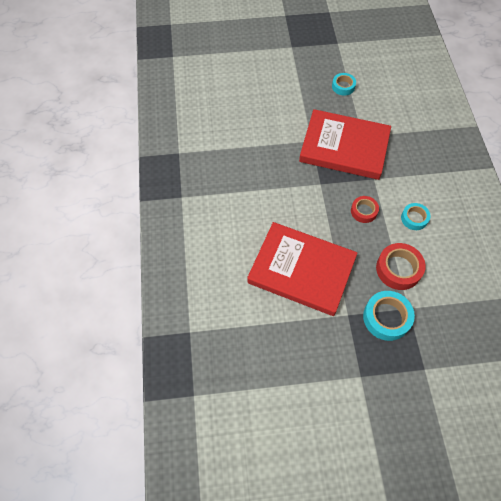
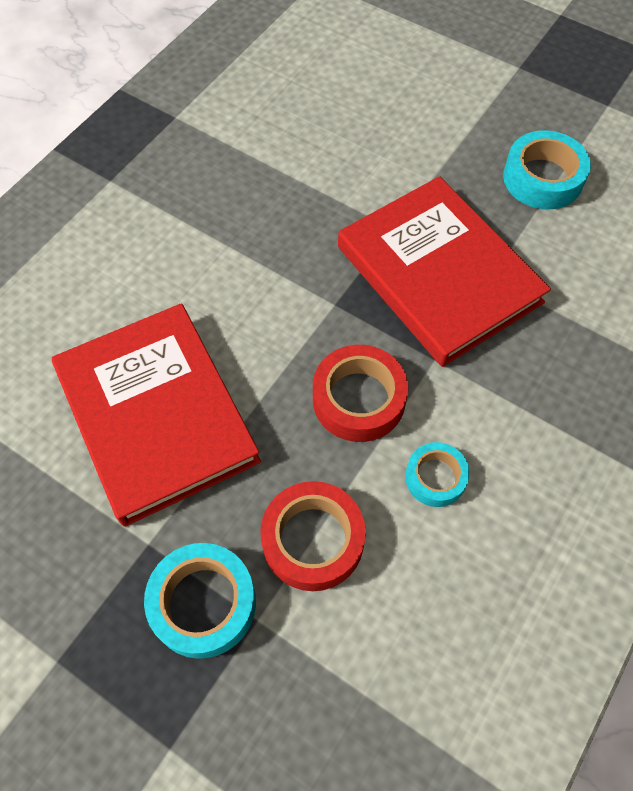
camera: 40 degrees right, 0 degrees up
turquoise tape [332,73,356,96] -> turquoise tape [503,130,591,209], size x1.60
red tape [351,196,379,223] -> red tape [313,345,408,442], size x1.60

